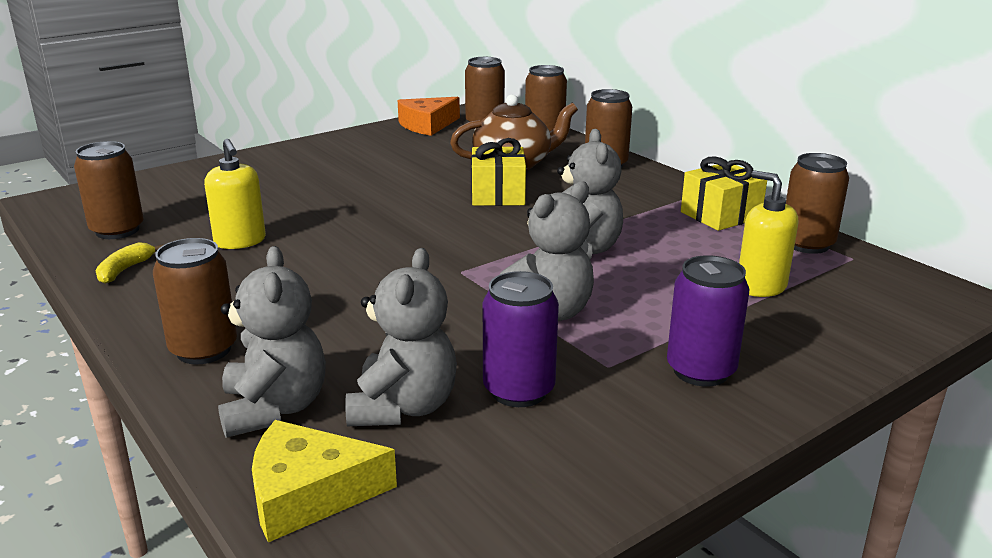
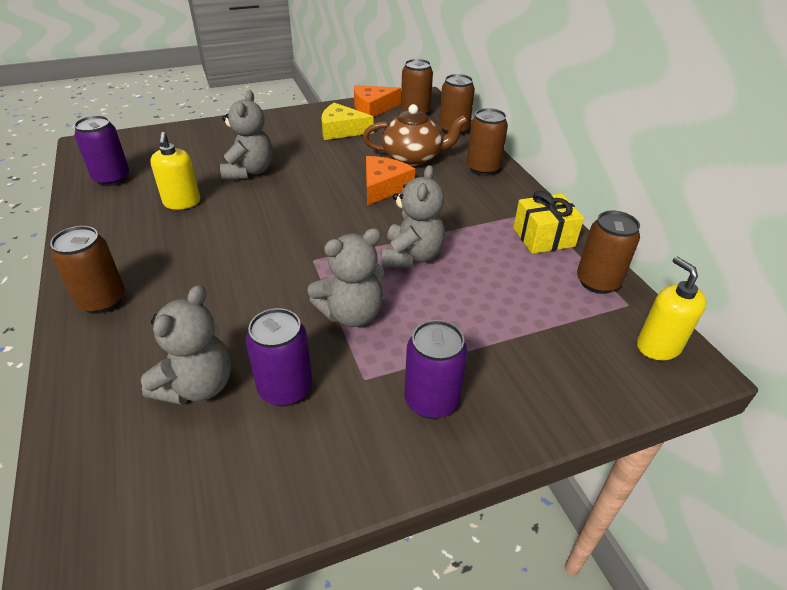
camera: 15 degrees right, 15 degrees up
brown can [74,141,144,239] -> purple can [74,116,129,186]
yellow banana [95,242,163,284] -> none
grey teddy bear [218,246,326,438] -> grey teddy bear moved to [220,90,273,180]
yellow cheese [252,420,397,542] -> yellow cheese moved to [321,103,374,140]
yellow gift [471,138,526,206] -> orange cheese [366,156,415,205]
yellow soap dispenser [739,170,798,297] -> yellow soap dispenser moved to [637,257,706,360]

